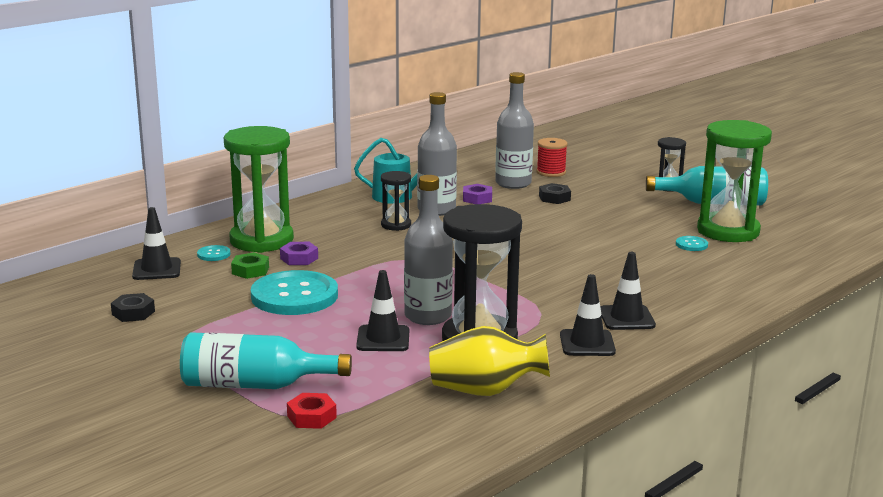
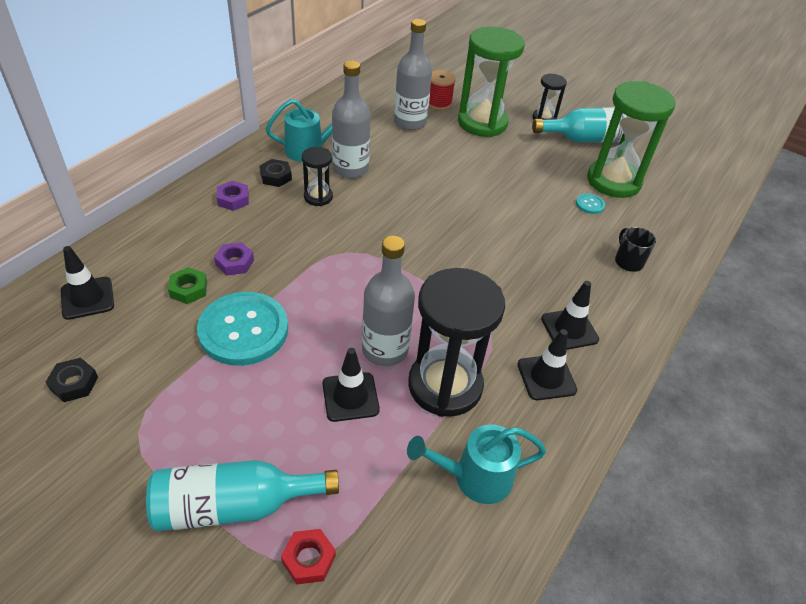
camera: 15 degrees left, 25 degrees up
turquoise button [197,245,230,261] -> none
green hourglass [224,126,294,253] -> green hourglass moved to [458,27,525,137]
yellow vase [429,326,550,396] -> turquoise watering can [407,424,546,504]
purple nut [463,184,492,204] -> purple nut moved to [217,181,249,211]
black nut [539,183,571,204] -> black nut moved to [259,159,292,187]
none -> black mug [615,227,656,272]

